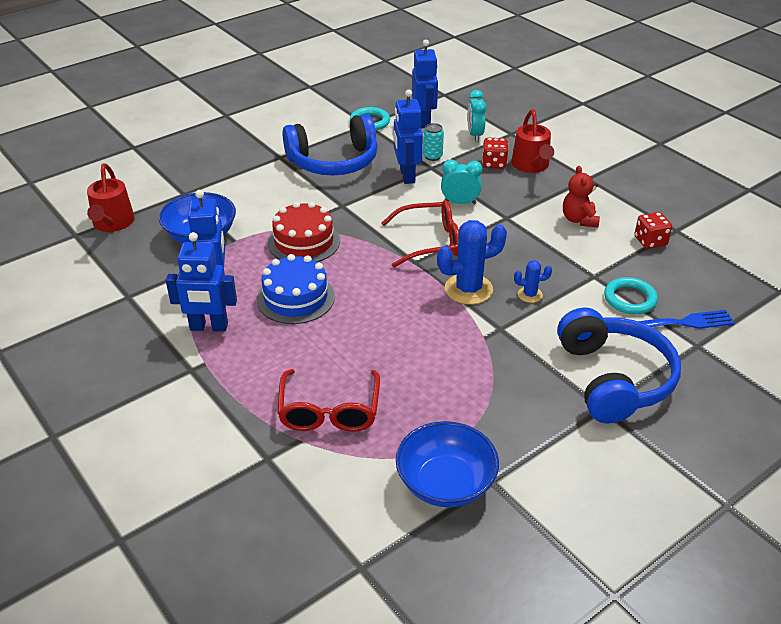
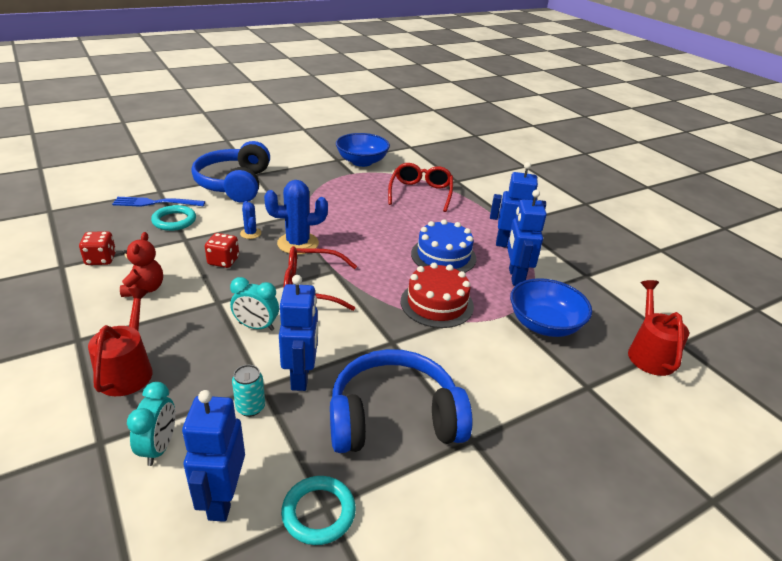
camera: 175 degrees left, 5 degrees down
red dice [482,138,508,169] -> red dice moved to [205,233,239,268]
blue cactus [514,260,552,303] -> blue cactus turned 60 degrees clockwise [240,201,261,239]

